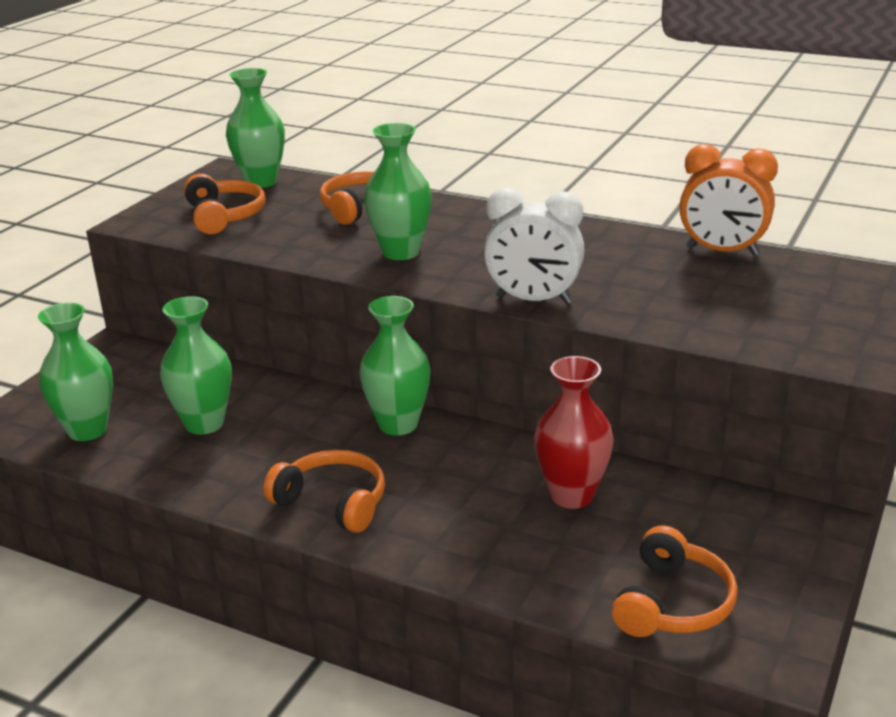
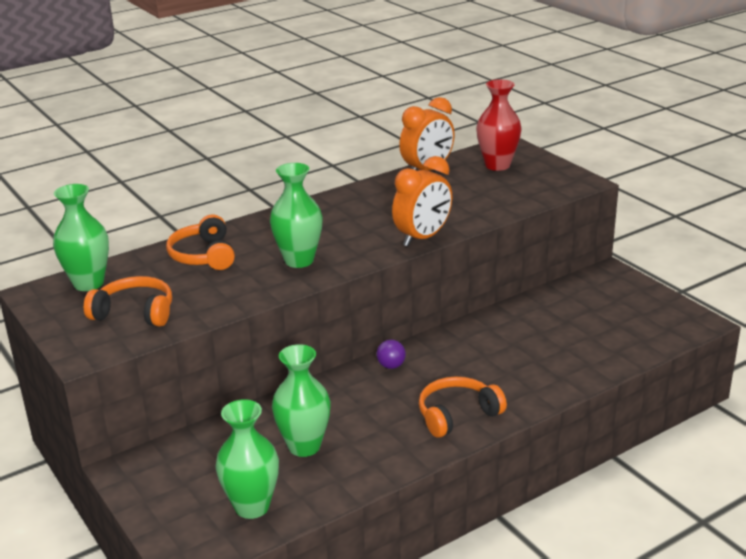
camera: 60 degrees left, 0 degrees up
green vase [359,296,431,436] -> purple ball [377,340,406,369]
white clock [484,187,585,304] -> orange clock [392,156,452,247]
red vase [534,356,614,509] -> red vase moved to [476,79,521,171]
orange headphones [612,525,738,637] -> none

